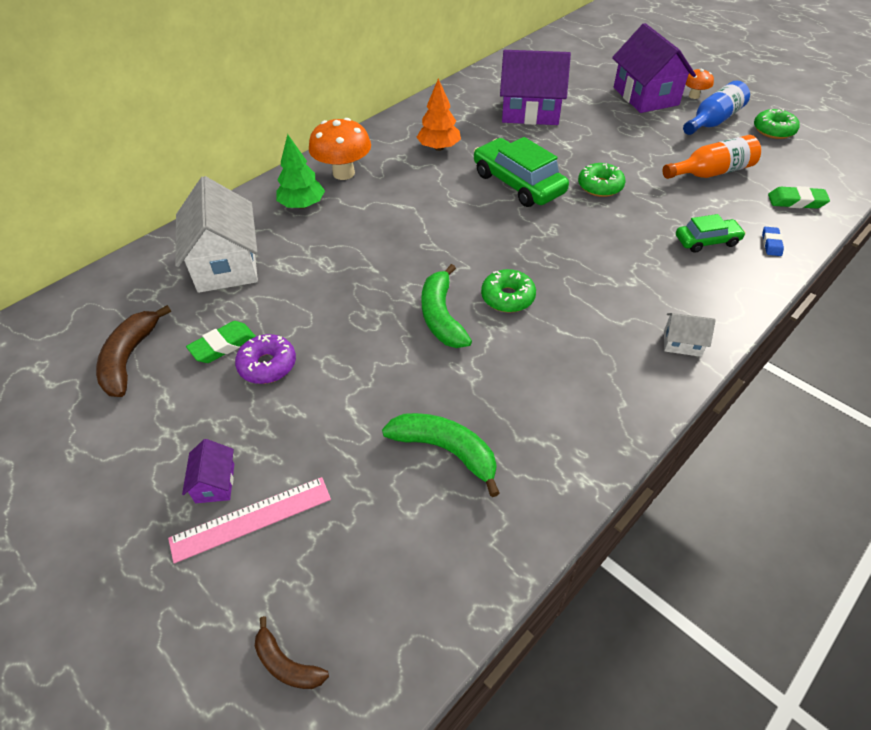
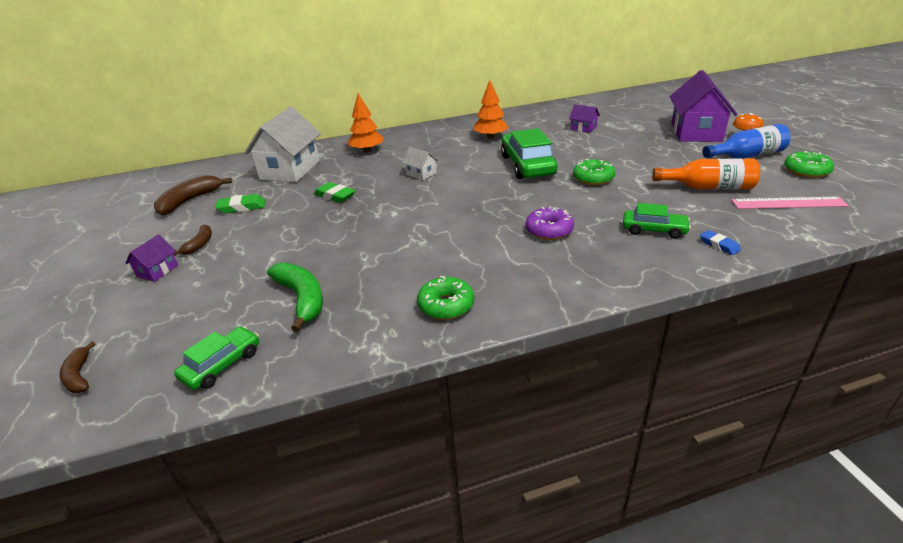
camera: 30 degrees right, 15 degrees down
pink ruler [168,477,331,564] -> pink ruler moved to [731,197,849,209]
purple donut [235,334,296,384] -> purple donut moved to [526,207,574,240]
green tree [276,134,325,209] -> orange tree [348,94,383,153]
orange mushroom [309,118,371,180] -> none
green banana [422,264,472,348] -> none
green donut [481,269,536,313] -> green donut moved to [417,276,474,320]
purple house [500,50,571,125] -> purple house [569,104,600,133], size x0.45
white house [664,313,716,357] -> white house moved to [402,147,438,180]
blue eraser [762,227,784,256] -> blue eraser turned 75 degrees counterclockwise [700,230,741,255]
green eraser [768,186,830,209] -> green eraser moved to [314,182,355,203]
none -> brown banana [173,225,212,256]
none -> green car [174,326,259,390]

